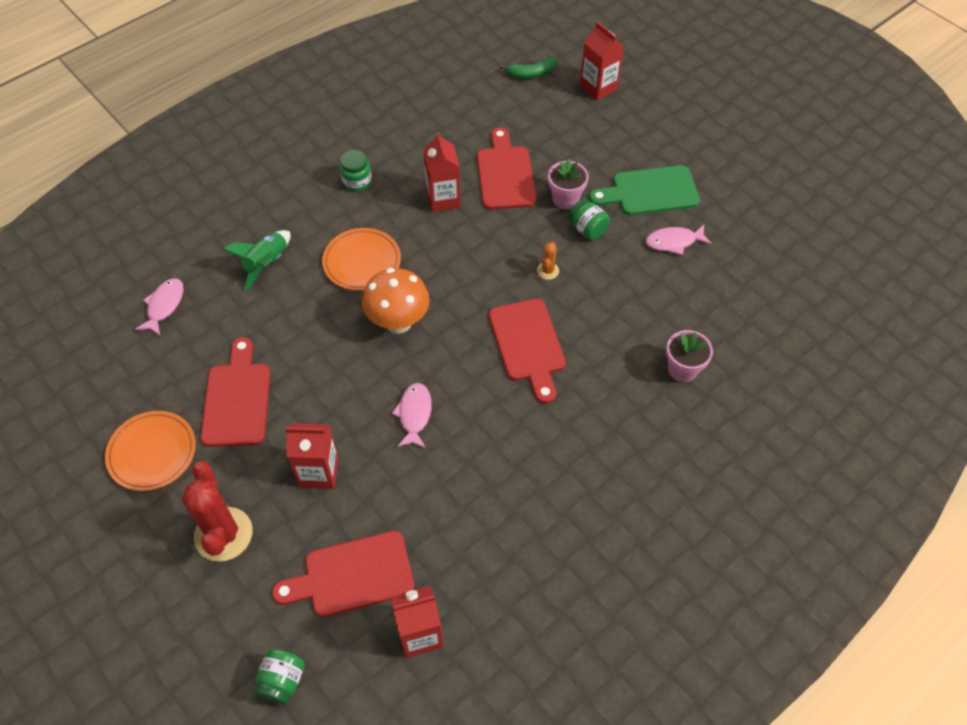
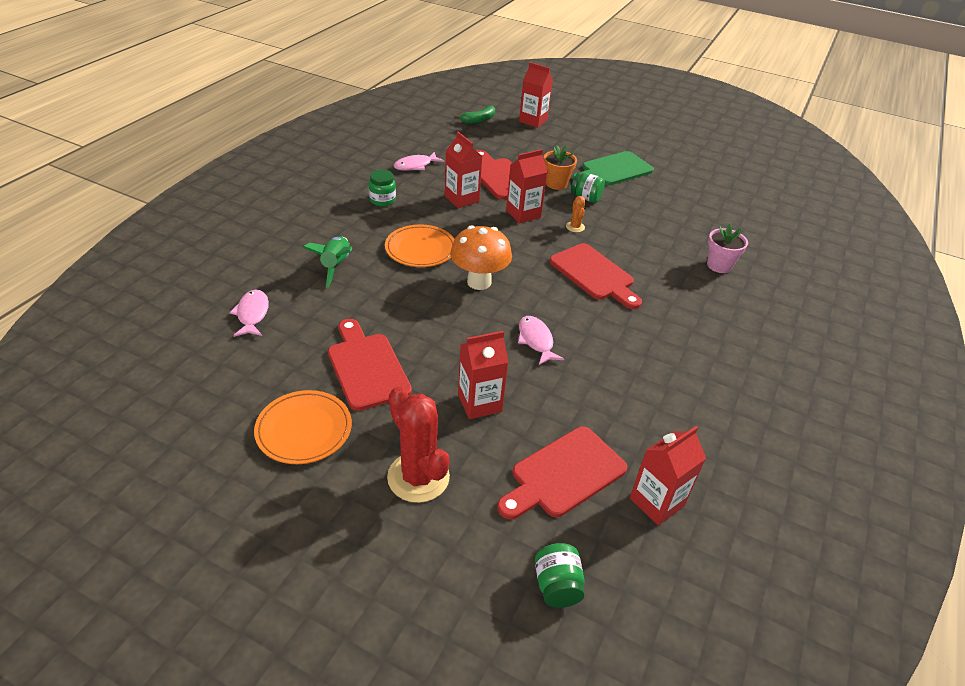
camera: 25 degrees left, 15 degrees down
pink flower pot [548,158,589,209] -> orange flower pot [544,146,577,190]
pink fish [646,225,712,255] -> pink fish moved to [393,152,444,171]
none -> red carton [506,149,547,223]

